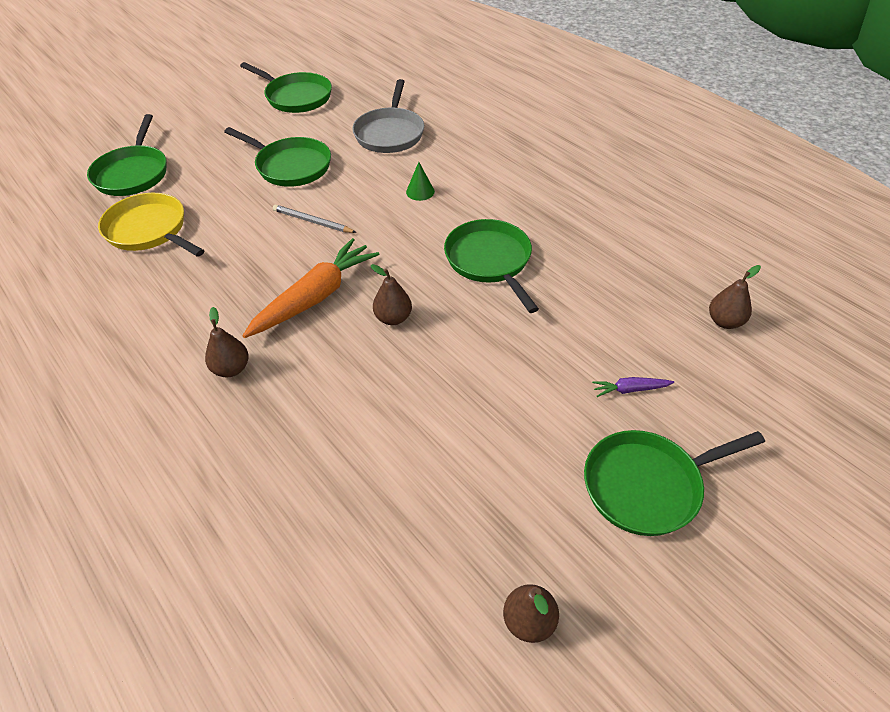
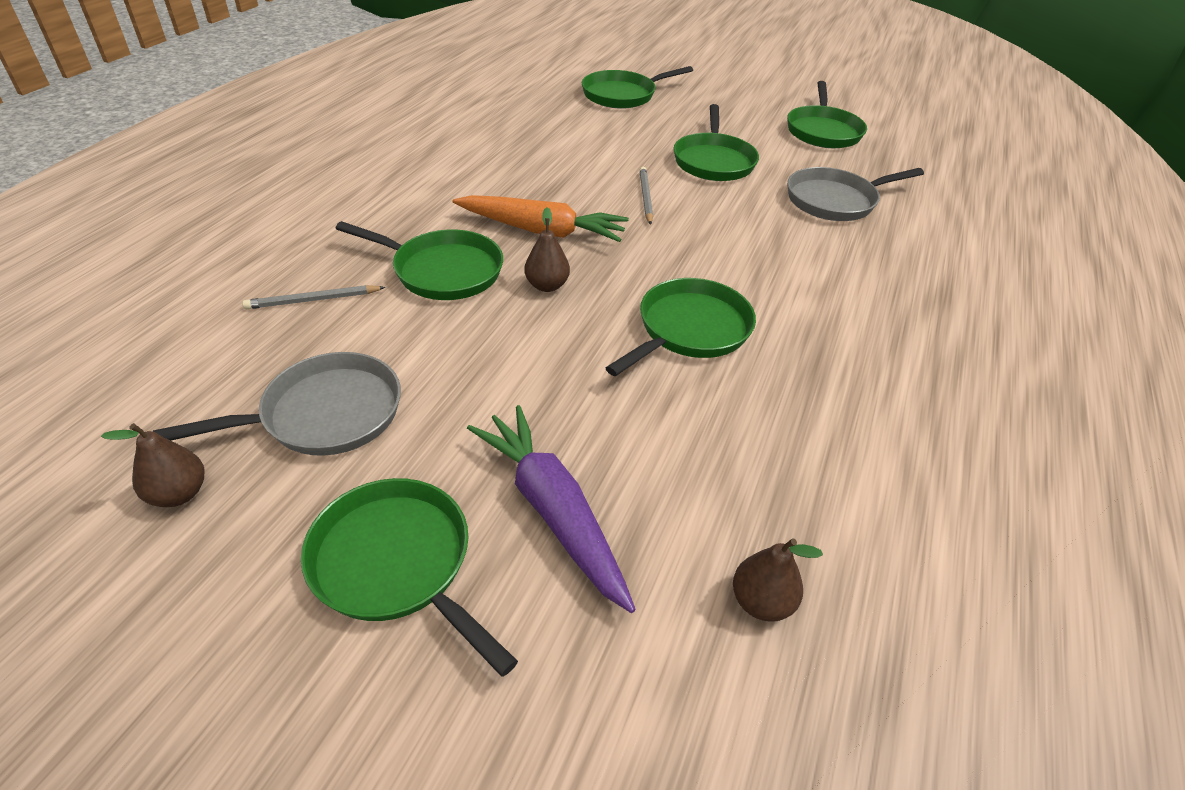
camera: 60 degrees right, 5 degrees down
yellow pan [98,193,204,257] -> none
brown pear [205,307,249,377] -> none
green cone [406,162,435,201] -> none
purple carrot [592,377,674,397] -> purple carrot [467,405,636,613], size x2.29
none -> grey pan [153,352,401,456]
none -> grey pencil [242,285,385,309]
none -> green pan [335,221,503,300]

